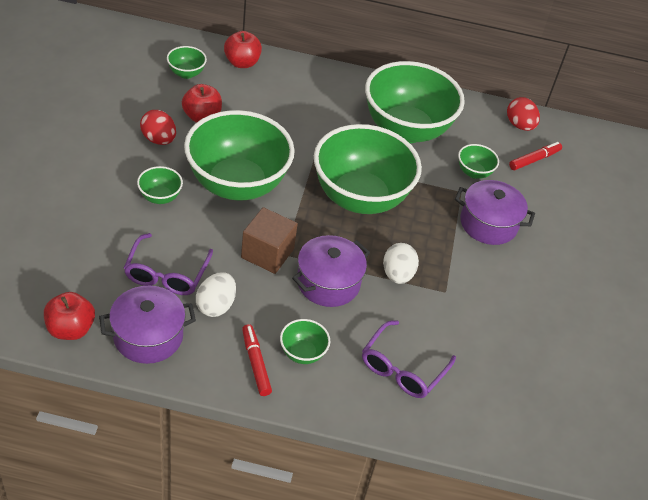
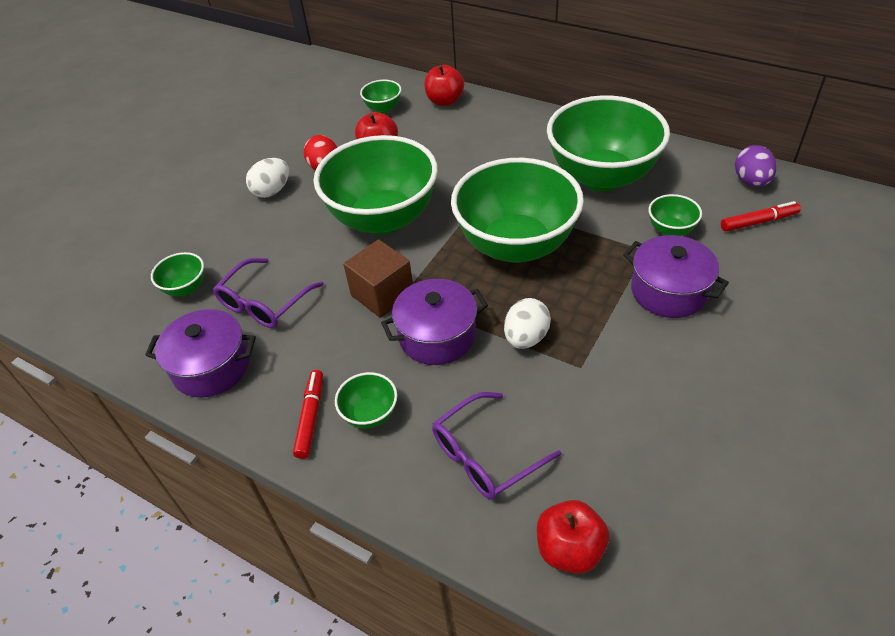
camera: 30 degrees right, 0 degrees up
red apple [44,292,95,340] -> red apple moved to [537,500,609,574]
green bowl [137,166,183,204] -> green bowl moved to [151,252,204,296]
white egg [196,272,236,317] -> white egg moved to [246,158,289,198]
red egg [507,97,540,131] -> purple egg [735,145,777,187]

